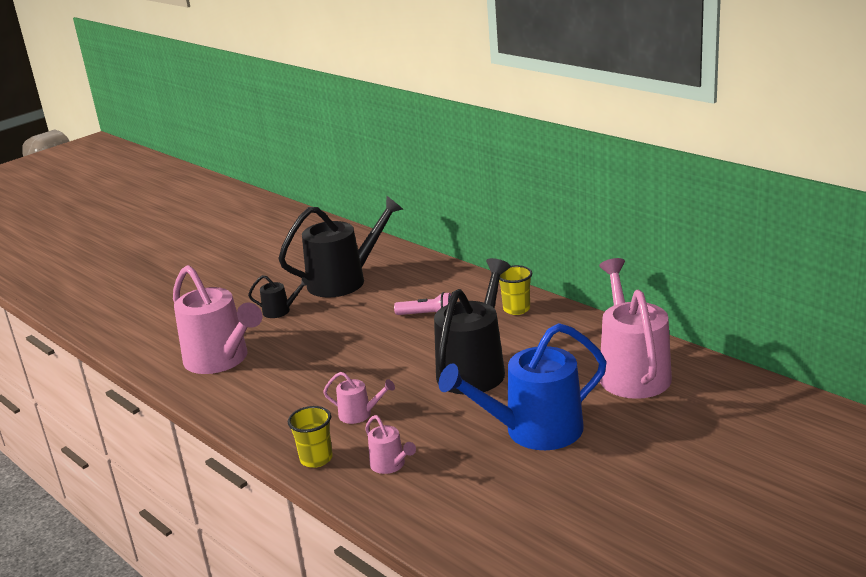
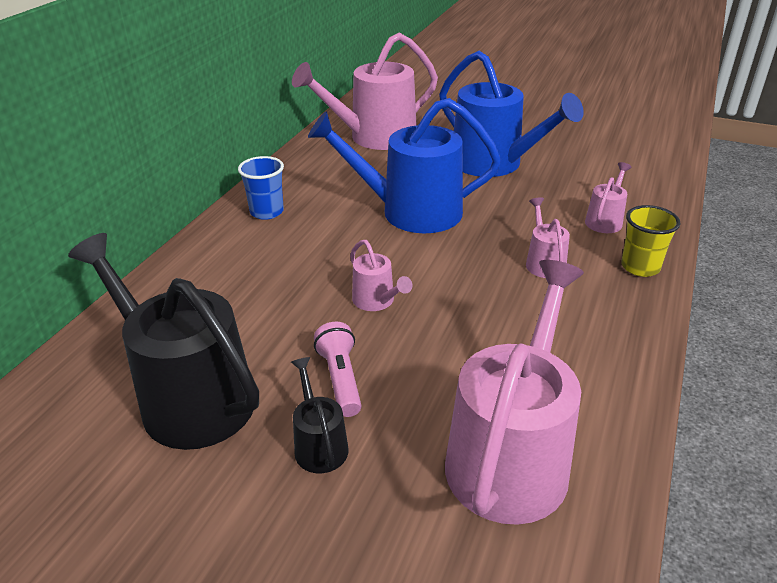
camera: 115 degrees left, 10 degrees up
pink flashlight [394,292,451,315] -> pink flashlight moved to [314,322,362,417]
black watering can [434,258,511,395] -> blue watering can [308,98,501,233]
yellow cup [499,265,532,315] -> blue cup [238,156,284,220]
none -> pink watering can [350,240,412,311]

